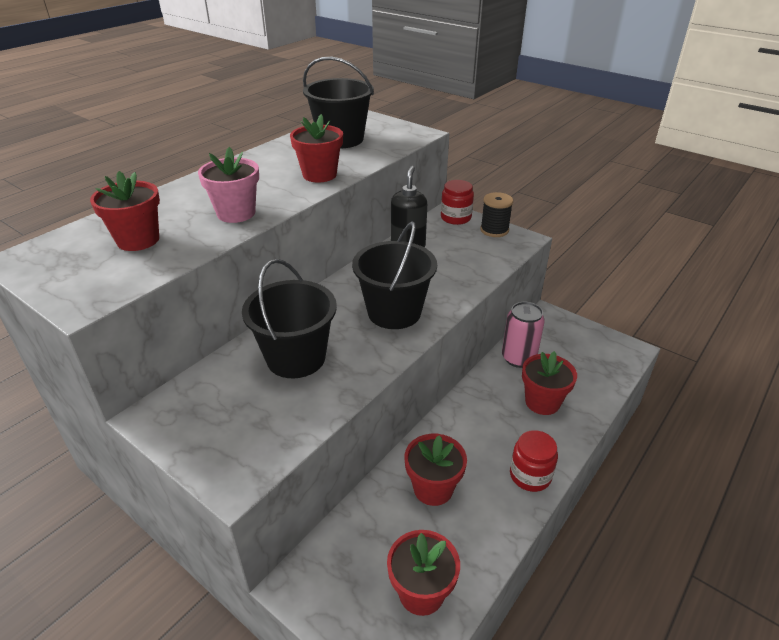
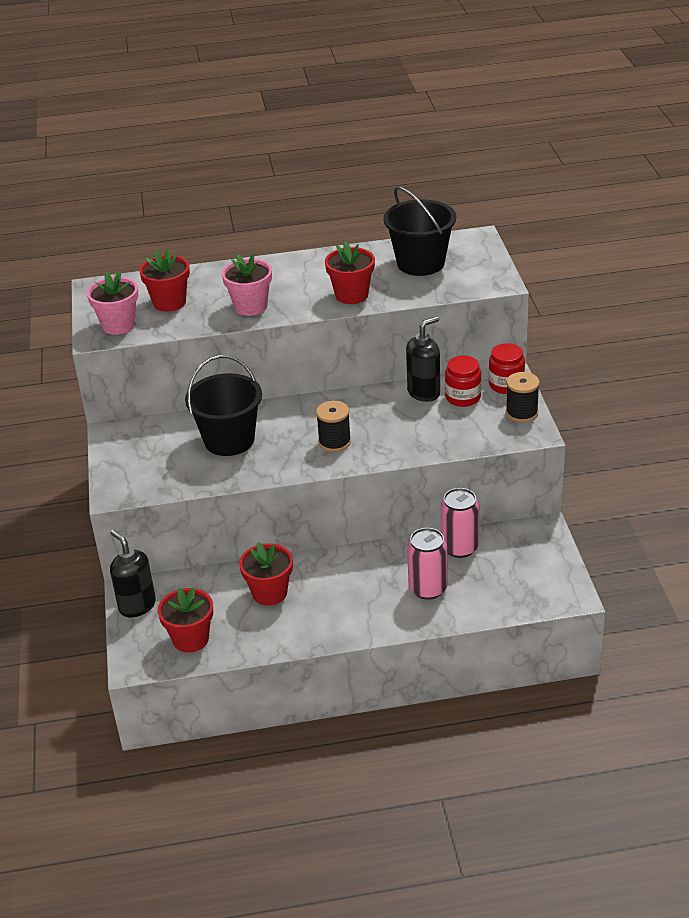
camera: 45 degrees right, 0 degrees up
black bucket [352,221,437,329] -> black spool [316,401,351,452]
red jar [510,430,558,492] -> red jar moved to [445,356,481,407]
red flower pot [522,351,577,415] -> pink can [407,528,448,600]
none -> pink flower pot [87,271,138,335]
none -> black soap dispenser [110,530,156,618]

